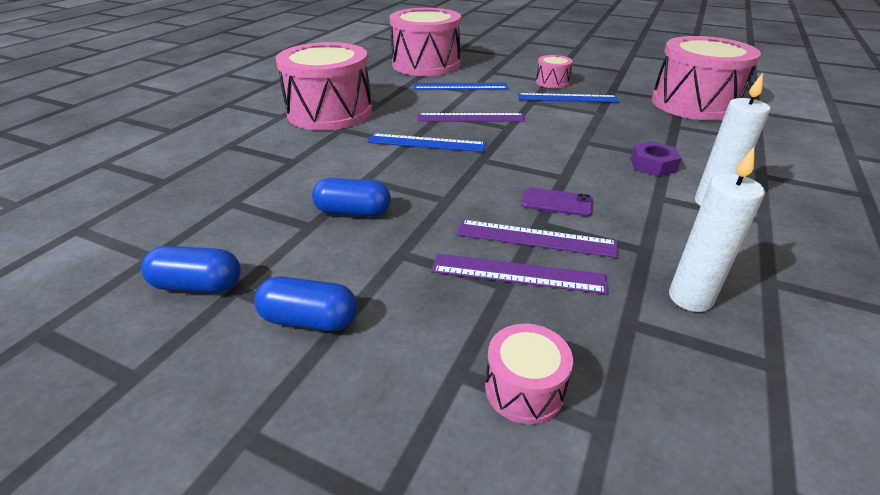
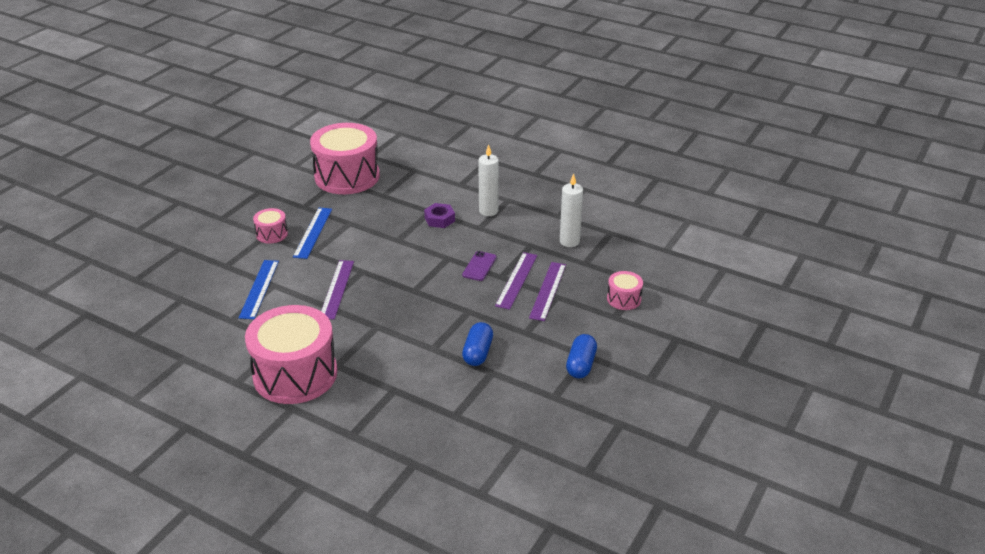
camera: 85 degrees left, 0 degrees up
blue capsule [141,246,241,293] -> none
blue ruler [367,133,486,152] -> none
pink drum [390,8,461,76] -> none

